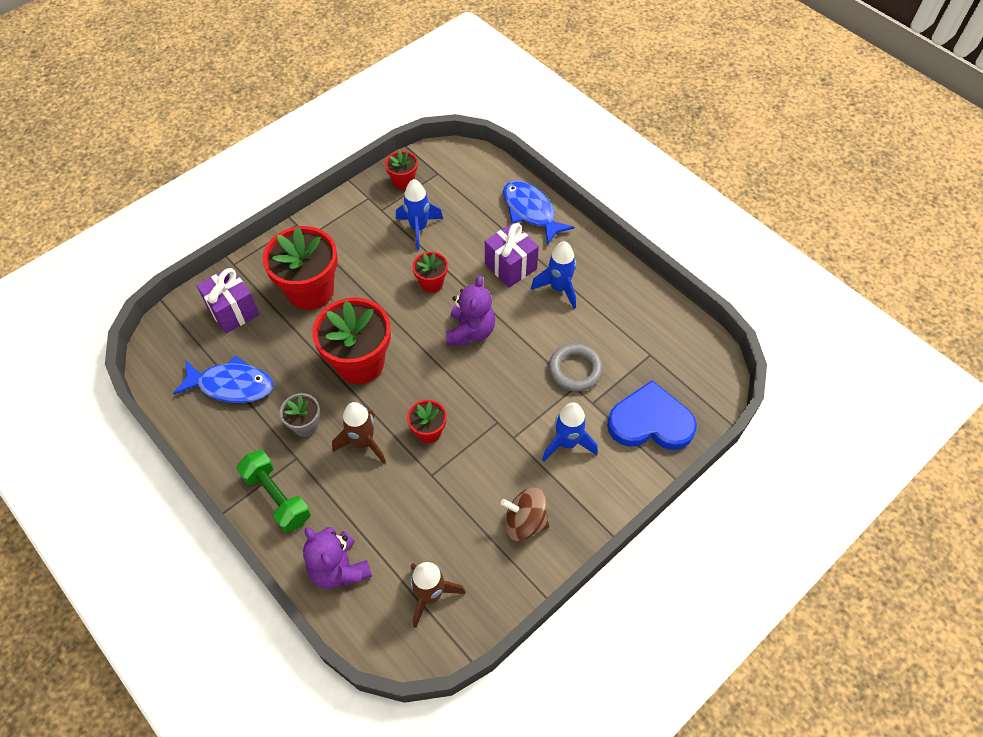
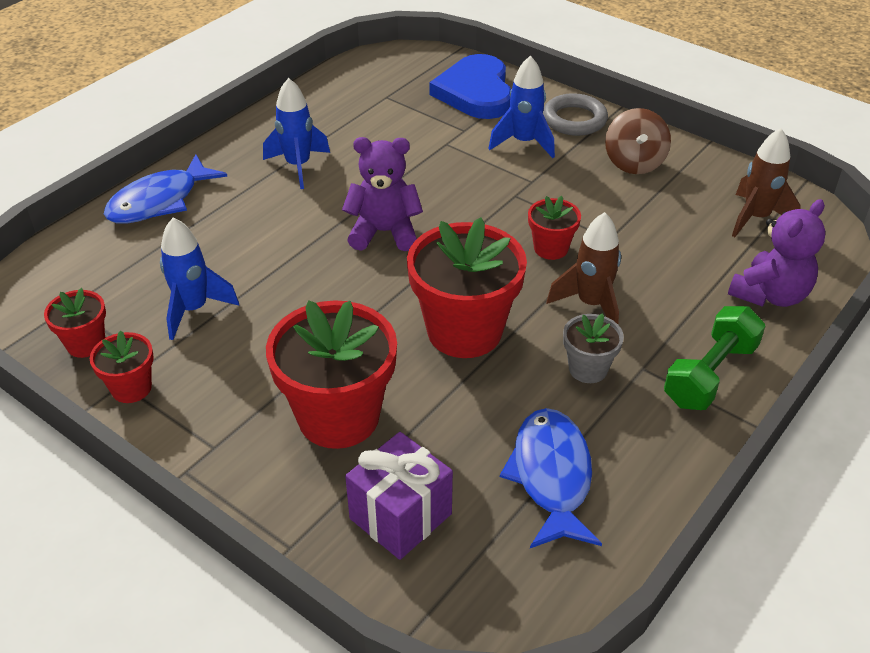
camera: 100 degrees left, 15 degrees down
red flower pot [412,252,448,293] -> red flower pot moved to [90,331,154,403]
purple gift [485,223,539,288] -> none
grey ring [549,343,603,392] -> grey ring moved to [543,93,608,136]

